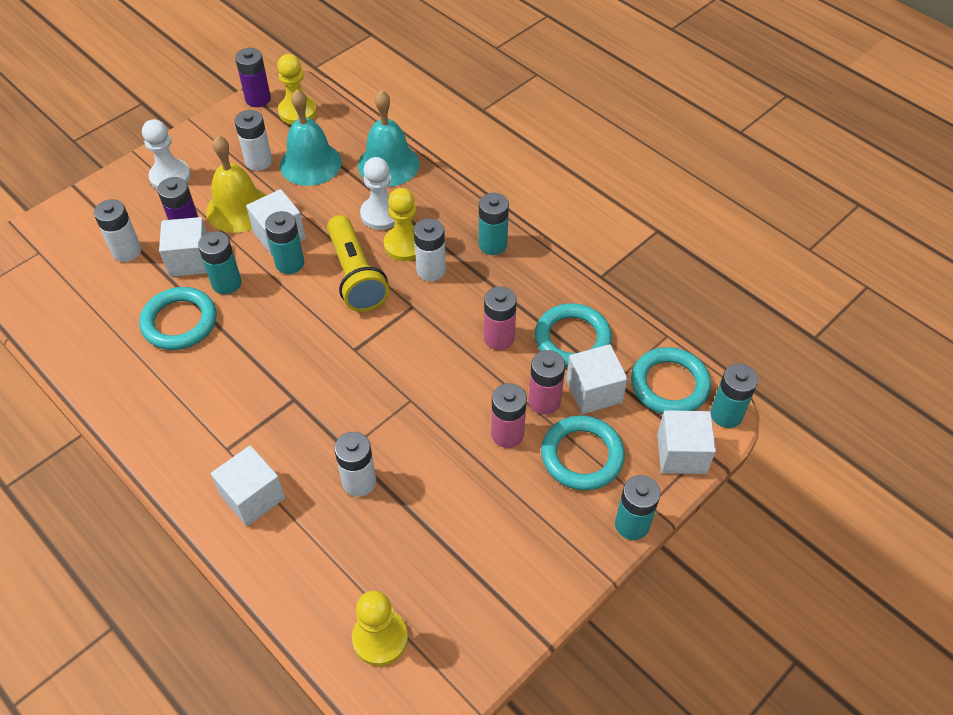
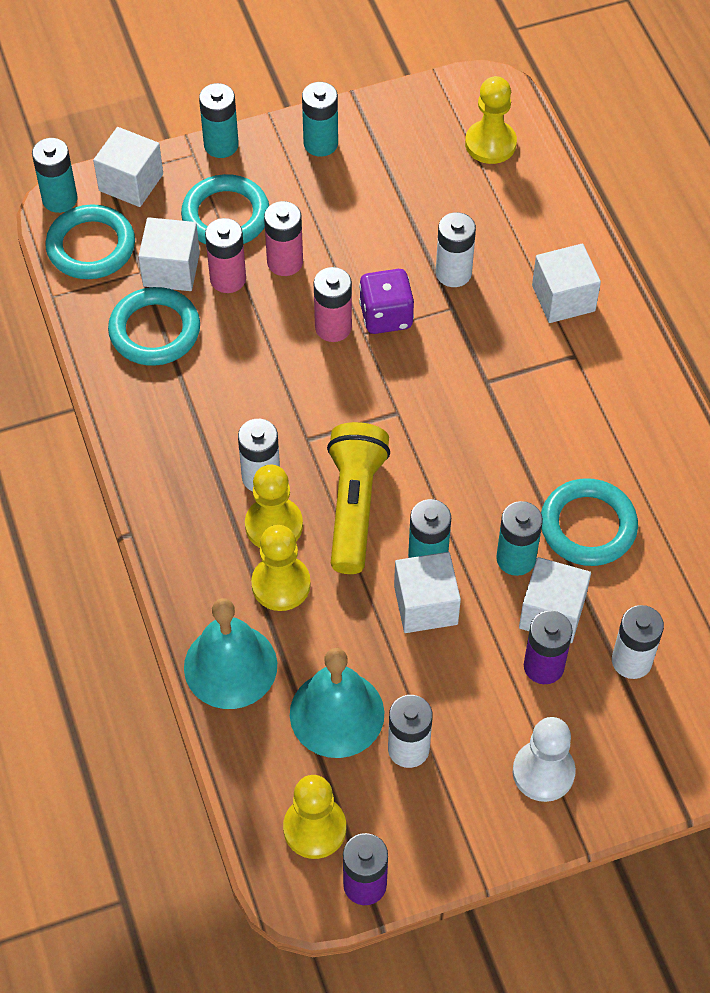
camera: 155 degrees left, 5 degrees up
yellow bell [206,136,267,233] -> none
white pawn [360,157,395,230] -> yellow pawn [251,525,311,611]
turquoise battery [479,193,509,255] -> turquoise battery moved to [302,82,338,157]
pink battery [484,286,517,350] -> pink battery moved to [314,267,352,342]
none -> purple dice [359,269,414,334]

